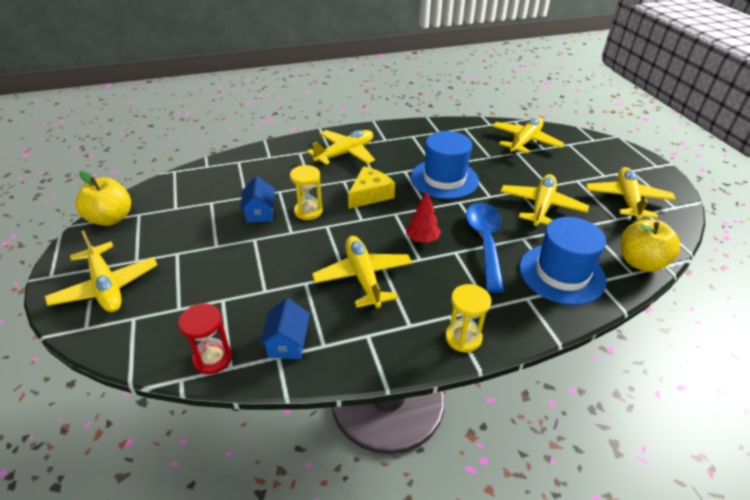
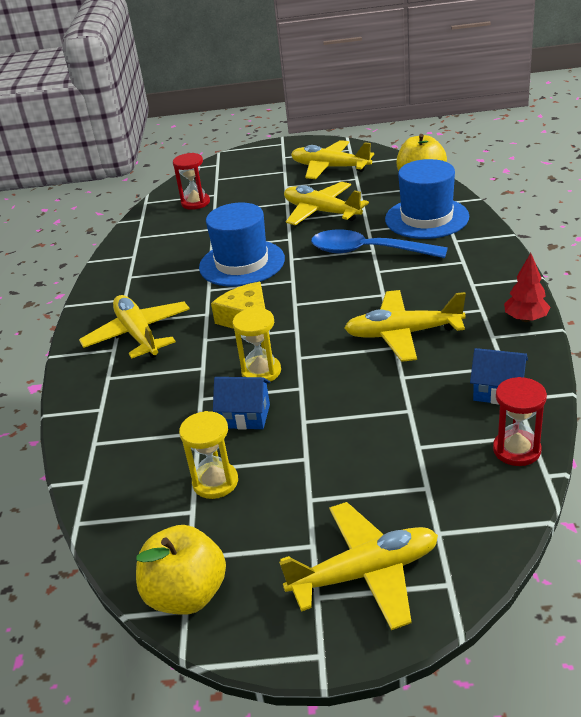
camera: 70 degrees left, 5 degrees down
red tree [406,192,441,243] -> red tree moved to [504,253,550,322]
yellow hourglass [445,284,491,352] -> yellow hourglass moved to [179,411,238,499]
yellow plane [492,117,564,155] -> red hourglass [173,153,210,210]

